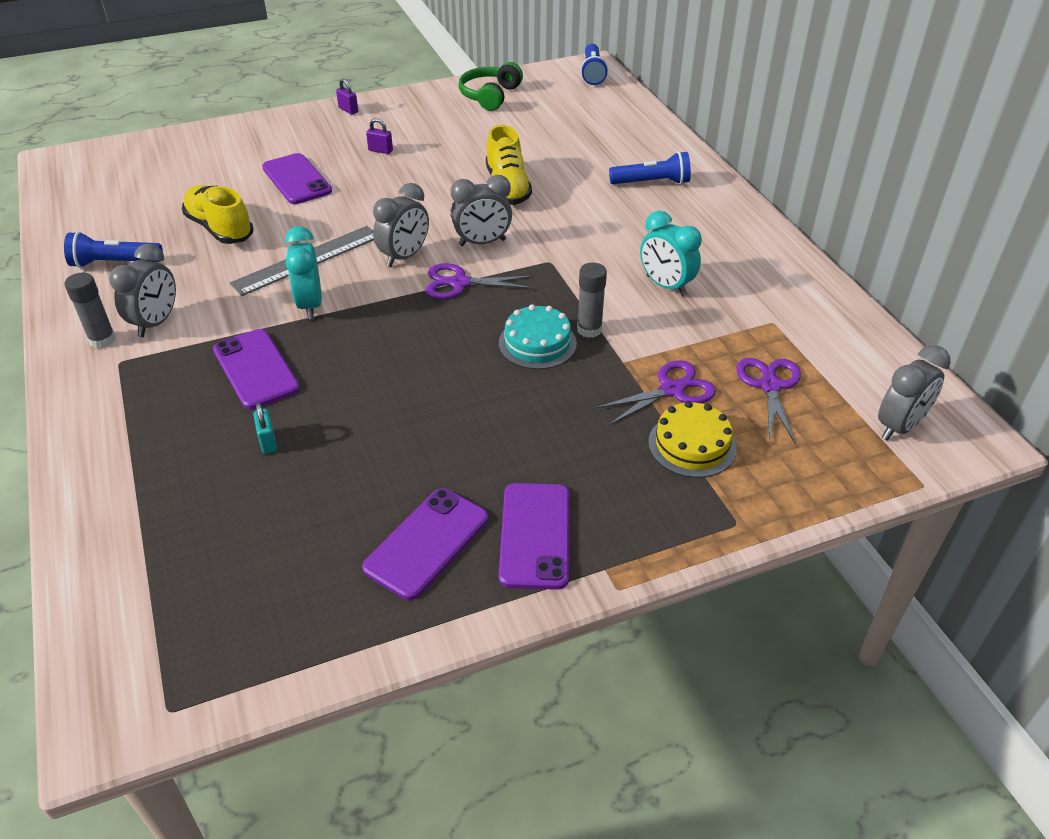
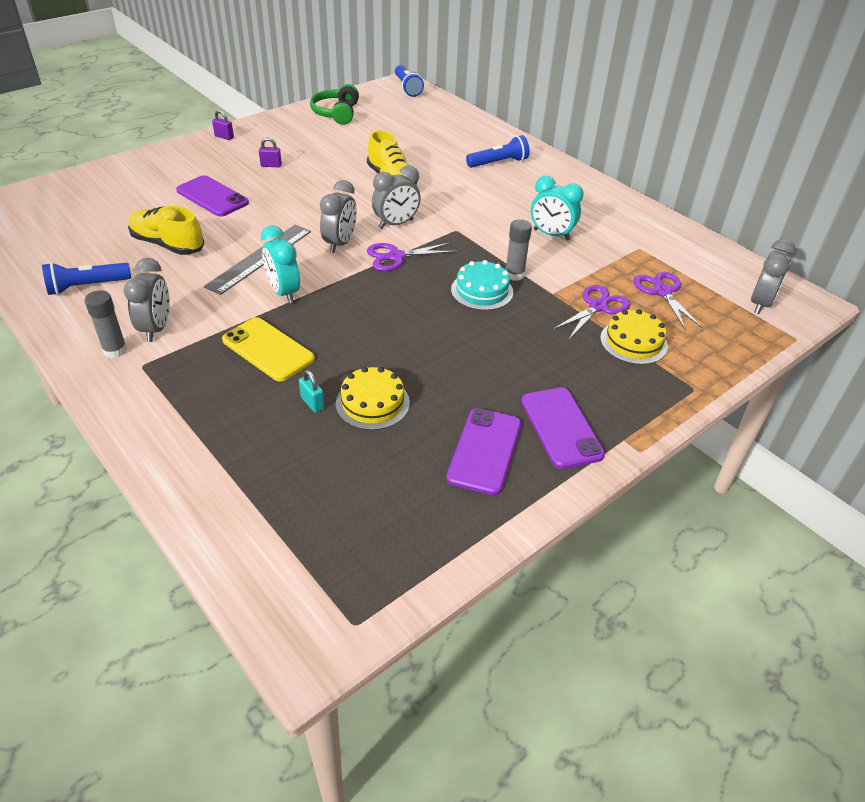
camera: 20 degrees left, 0 degrees up
purple phone [213,329,300,409] -> yellow phone [222,317,315,382]
none -> yellow cake [336,367,410,430]

